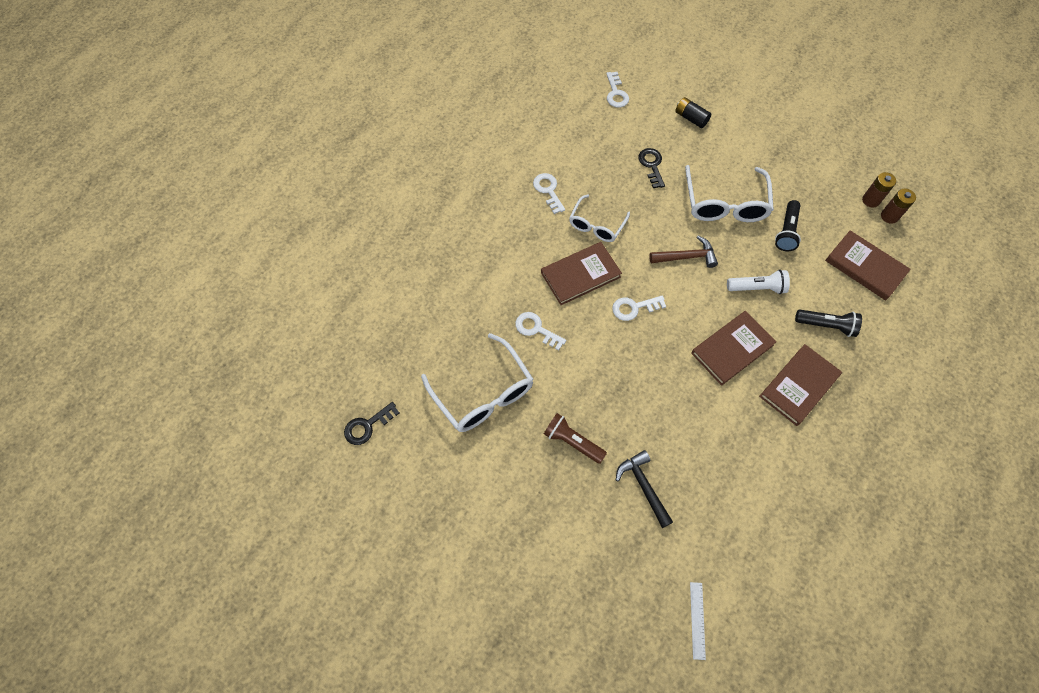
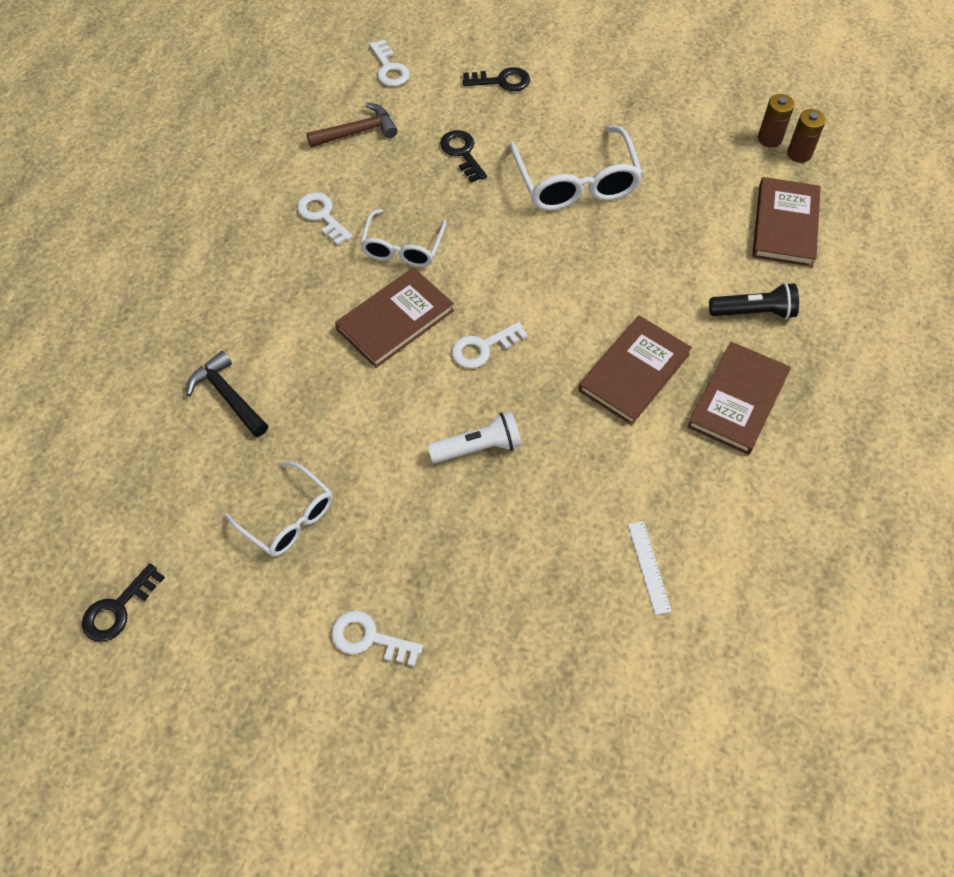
camera: 15 degrees left, 5 degrees down
white glasses [421,333,534,432] -> white glasses [225,462,333,557], size x0.63
white key [515,312,566,350] -> white key moved to [331,611,423,667]
brown flashlight [544,413,607,464] -> none
black hammer [616,450,673,528] -> black hammer moved to [186,351,268,437]
brown hammer [649,236,718,268] -> brown hammer moved to [306,103,398,148]
black battery [675,97,711,128] -> black key [462,67,530,91]
white ruler [690,582,706,660] -> white ruler moved to [628,521,672,615]
white flashlight [727,270,790,294] -> white flashlight moved to [427,412,521,463]
black flashlight [775,200,801,251] -> none
brown book [825,230,911,300] -> brown book turned 75 degrees clockwise [753,177,821,267]

